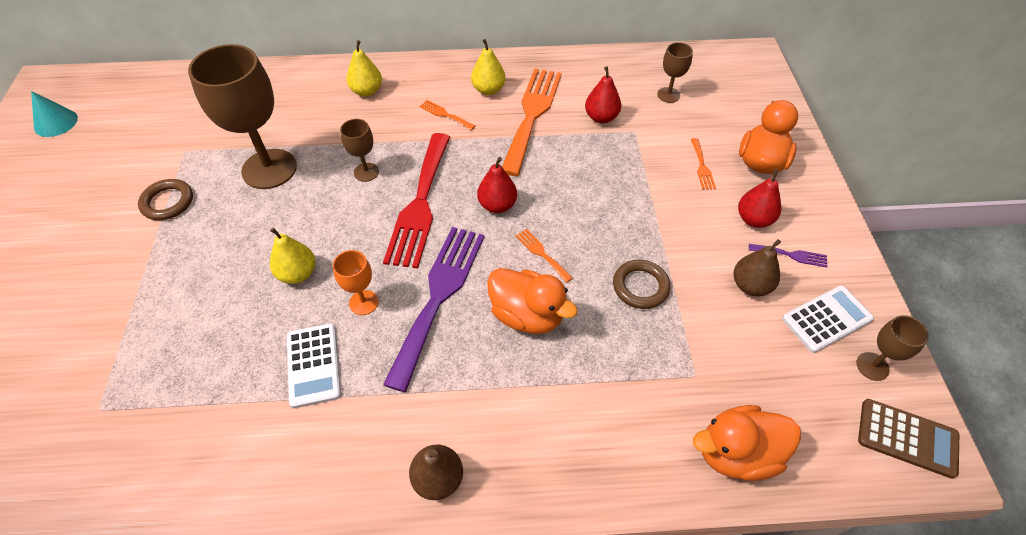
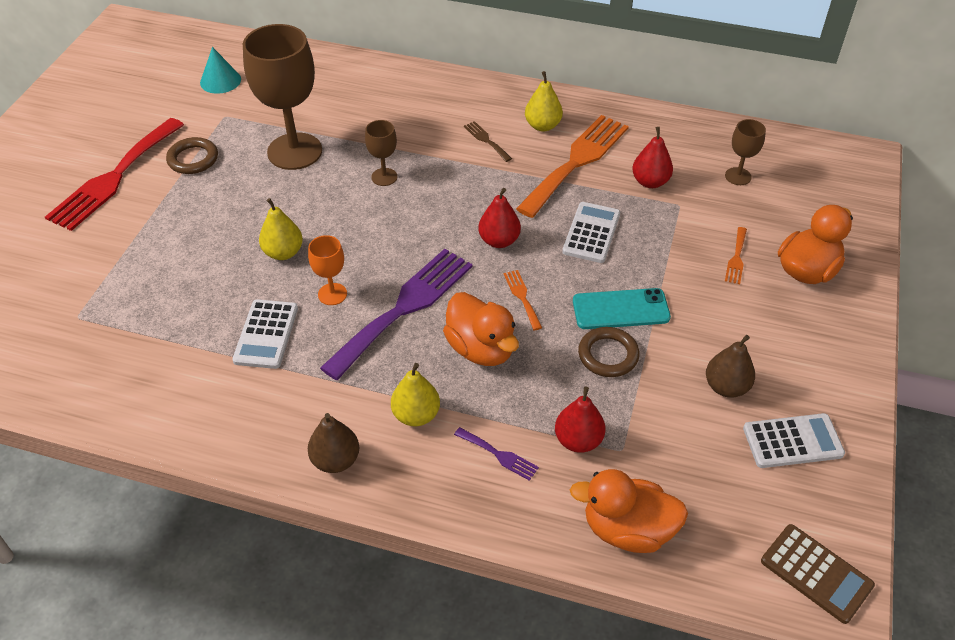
camera: 20 degrees right, 5 degrees down
turquoise cone [31,91,78,137] -> turquoise cone moved to [200,47,241,94]
yellow pear [347,40,382,97] -> yellow pear moved to [391,363,440,426]
red fork [383,133,450,269] -> red fork moved to [45,118,184,231]
orange fork [419,100,475,130] -> brown fork [464,121,512,162]
red pear [738,169,782,228] -> red pear moved to [555,386,605,453]
purple fork [749,244,828,267] -> purple fork moved to [454,427,539,481]
brown goblet [856,315,929,381] -> none
none -> white calculator [562,202,620,263]
none -> turquoise phone [573,288,671,329]

